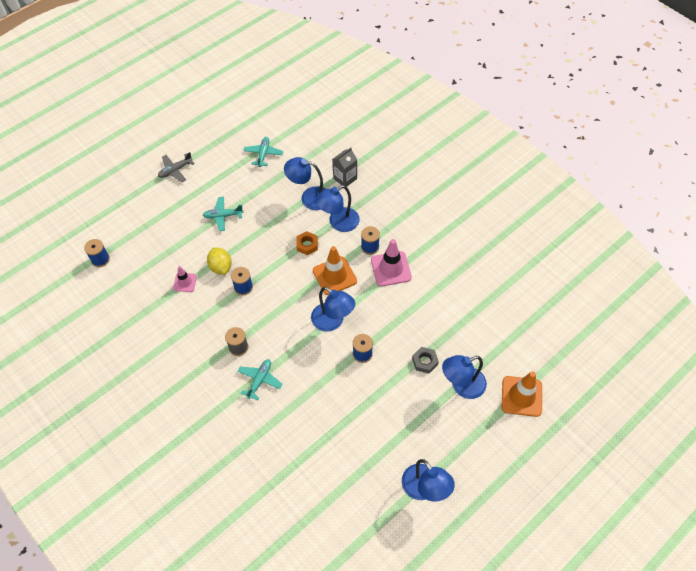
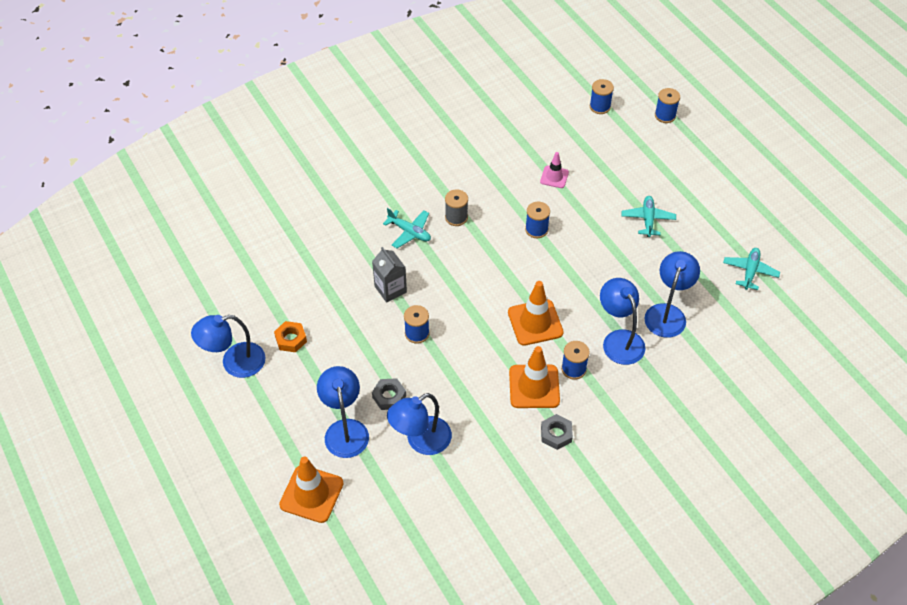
camera: 100 degrees right, 5 degrees down
grey plane [158,152,195,182] -> none
yellow lemon [207,247,232,275] -> none
turquoise plane [243,137,283,167] -> turquoise plane turned 90 degrees counterclockwise [723,248,780,290]
orange nut [296,231,318,255] -> orange nut moved to [274,321,307,352]
blue lamp [311,287,355,332] -> blue lamp moved to [387,393,452,455]
grey carton [332,148,357,187] -> grey carton moved to [372,247,407,303]
pink traffic cone [371,239,412,287] -> orange traffic cone [509,346,560,408]
none -> grey nut [541,414,573,450]
none -> blue spool [655,88,680,123]

